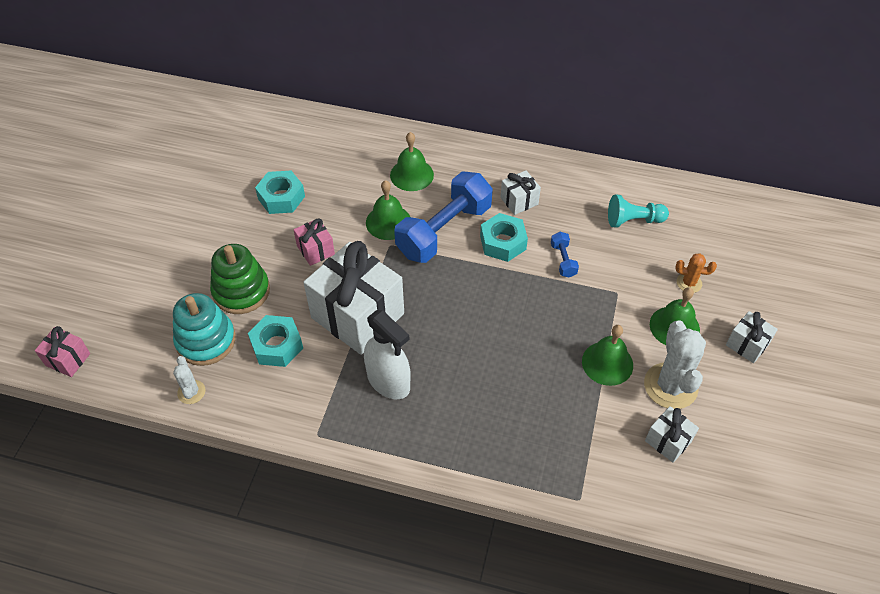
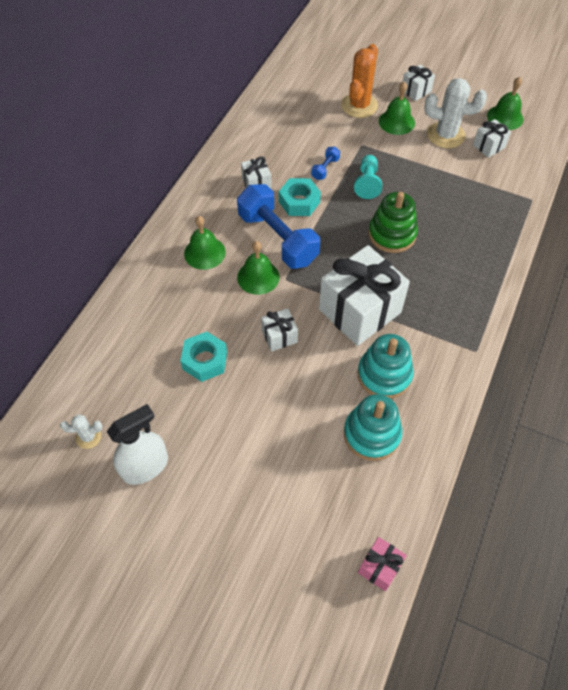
camera: 80 degrees left, 5 degrees up
white cactus [173,356,205,404] -> white cactus moved to [60,414,102,449]
green stacking toy [210,244,270,314] -> green stacking toy moved to [368,192,418,253]
turquoise nut [248,315,303,367] -> turquoise stacking toy [358,334,414,399]
pink gift [294,218,335,266] -> white gift [261,308,298,352]
white spray bottle [364,310,411,399] -> white spray bottle moved to [107,404,168,485]
blue dumbbell [551,232,579,277] -> blue dumbbell turned 60 degrees counterclockwise [311,147,340,180]
green bell [582,325,633,386] -> green bell moved to [487,77,524,130]
turquoise pawn [608,195,669,227] -> turquoise pawn moved to [354,155,382,199]
orange cactus [675,253,717,293] -> orange cactus [341,44,378,118], size x1.94

